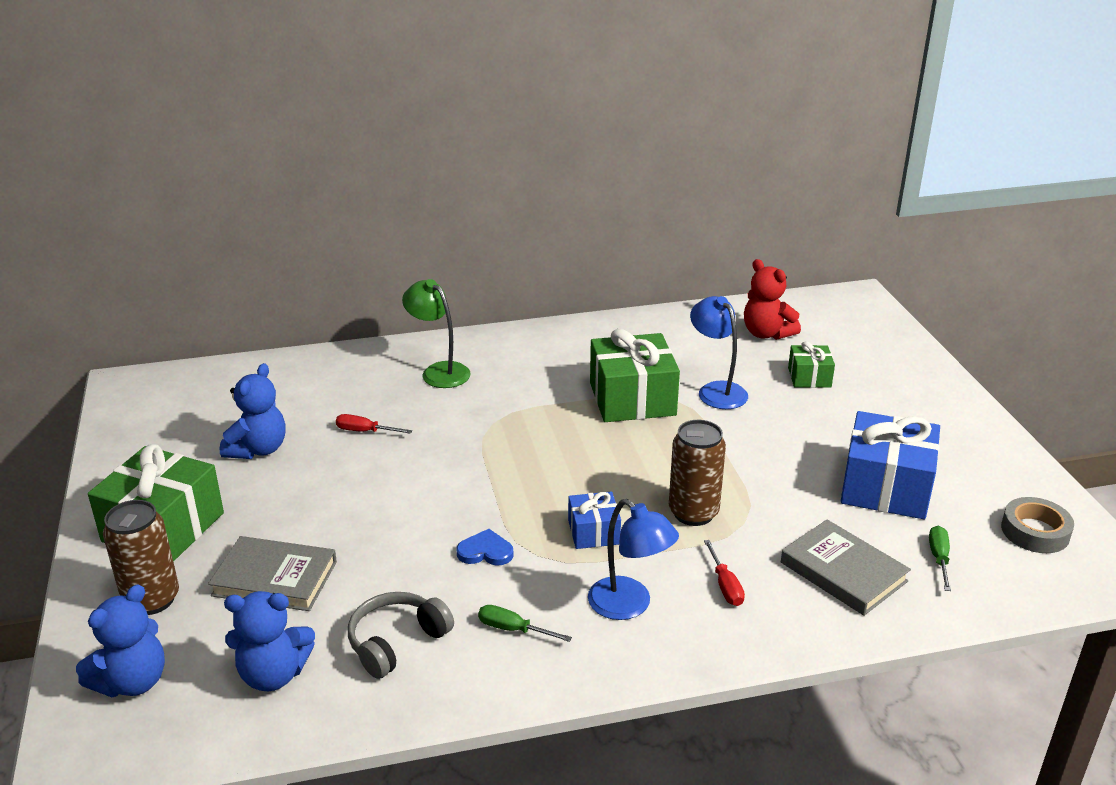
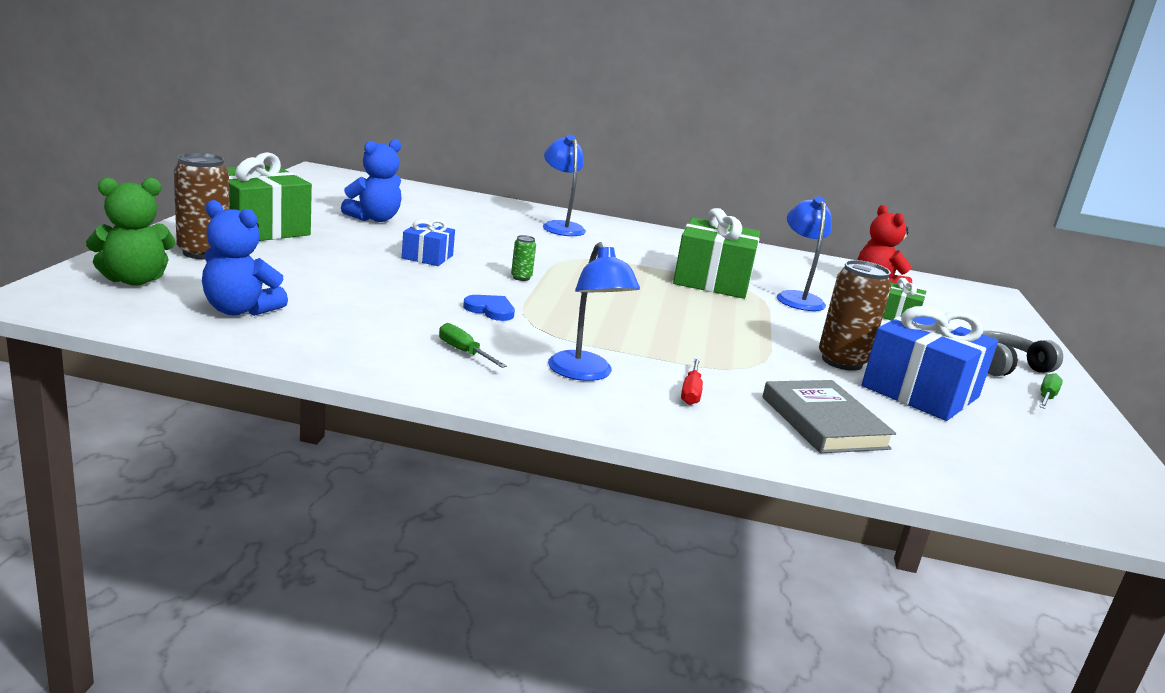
camera: 20 degrees right, 10 degrees down
blue teddy bear [76,584,165,697] -> green teddy bear [86,178,175,285]
grey book [208,536,337,611] -> none
red screwdriver [336,414,412,434] -> none
grey headphones [348,592,454,679] -> grey headphones moved to [982,331,1063,376]
green lamp [402,279,471,388] -> blue lamp [543,135,586,236]
blue gift [568,491,621,549] -> blue gift moved to [402,219,455,266]
brown can [669,420,726,526] -> brown can moved to [819,260,891,371]
green screwdriver [929,526,951,591] -> green screwdriver moved to [1039,373,1063,409]
grey tape [1001,497,1074,553] -> none
none -> green can [511,235,536,281]

